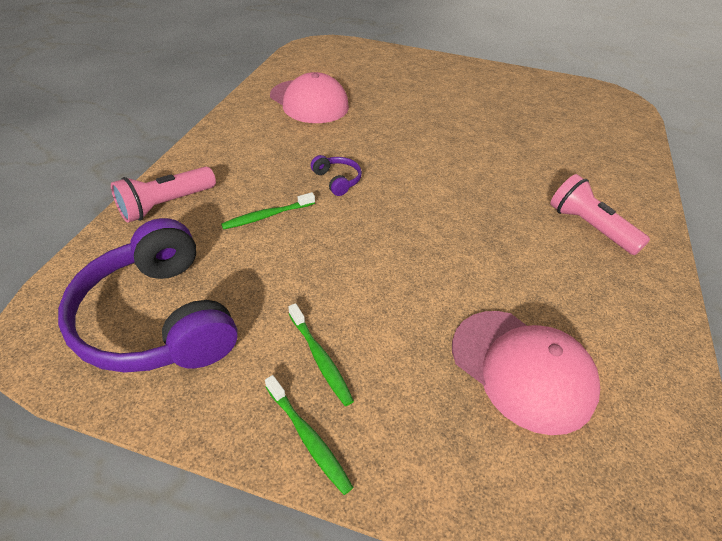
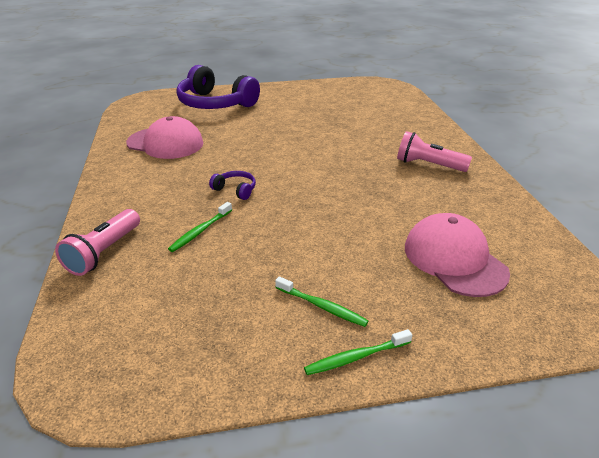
camera: 25 degrees left, 10 degrees down
purple headphones [58,218,237,372] -> purple headphones moved to [176,65,260,109]
green toothbrush [265,375,354,495] -> green toothbrush turned 135 degrees clockwise [304,329,412,375]
pink cap [452,311,600,435] -> pink cap turned 135 degrees counterclockwise [405,213,510,297]

